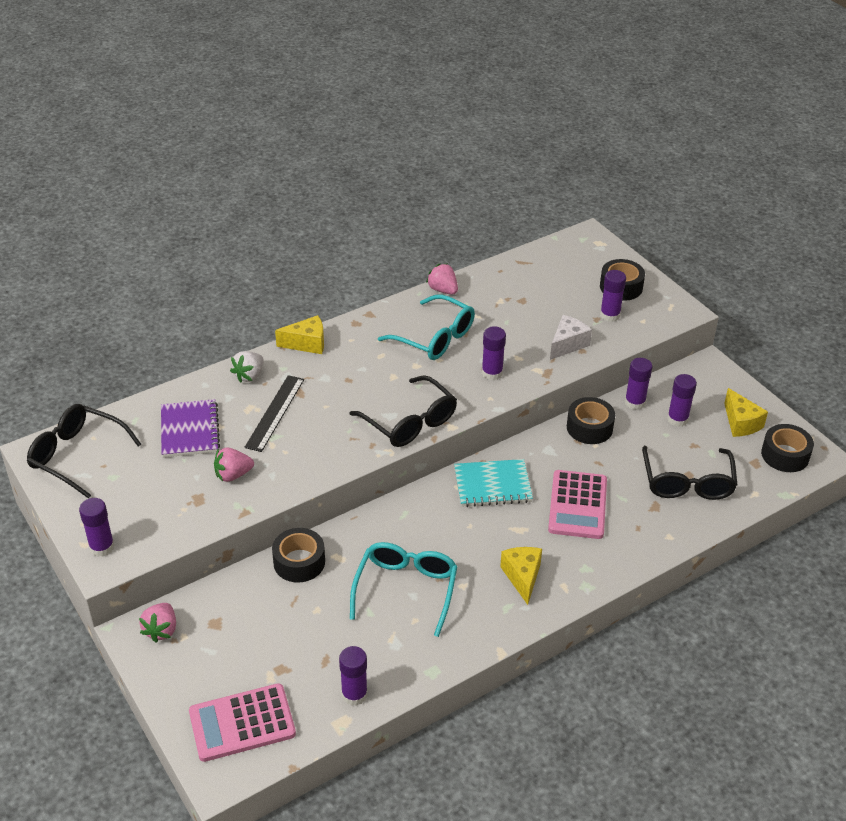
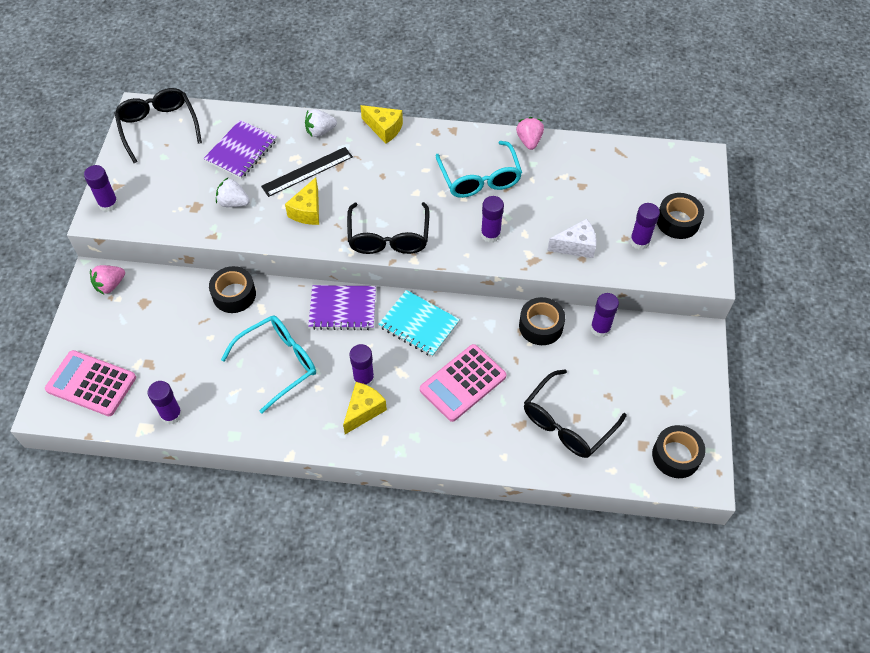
camera: 40 degrees right, 15 degrees up
pink strawberry [214,448,254,482] -> white strawberry [216,178,250,207]
purple glue stick [667,374,697,427] -> purple glue stick moved to [349,344,375,386]
yellow cheese [724,388,768,437] -> yellow cheese moved to [285,177,319,225]
none -> purple notebook [308,285,376,330]

